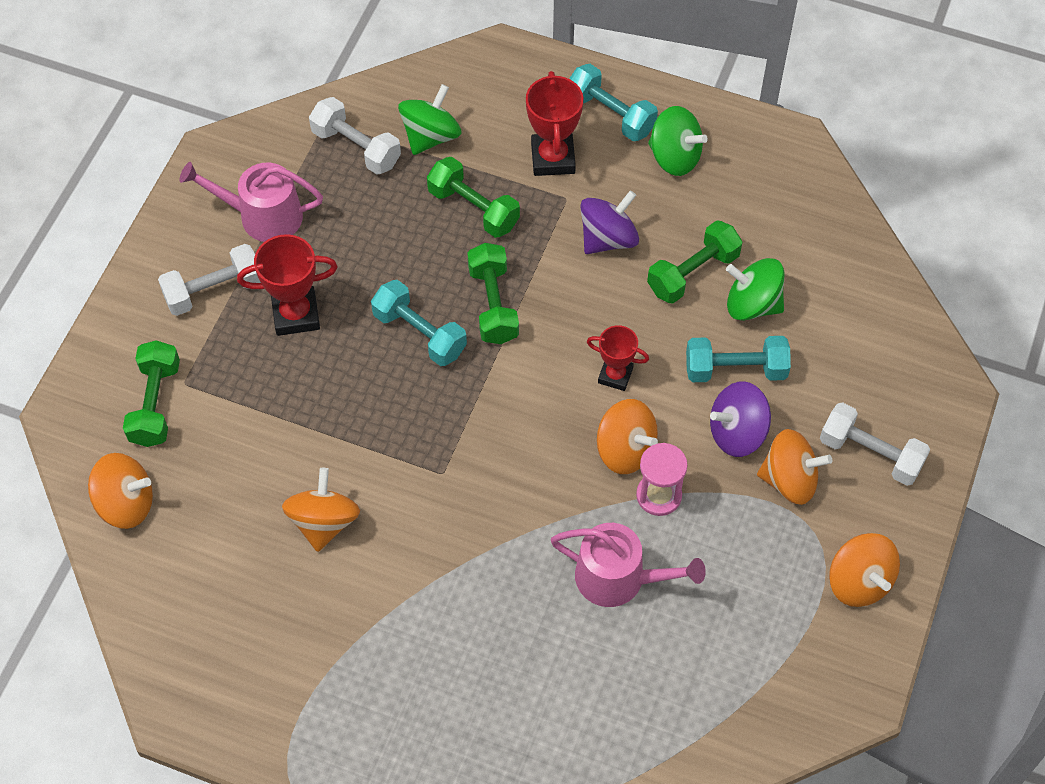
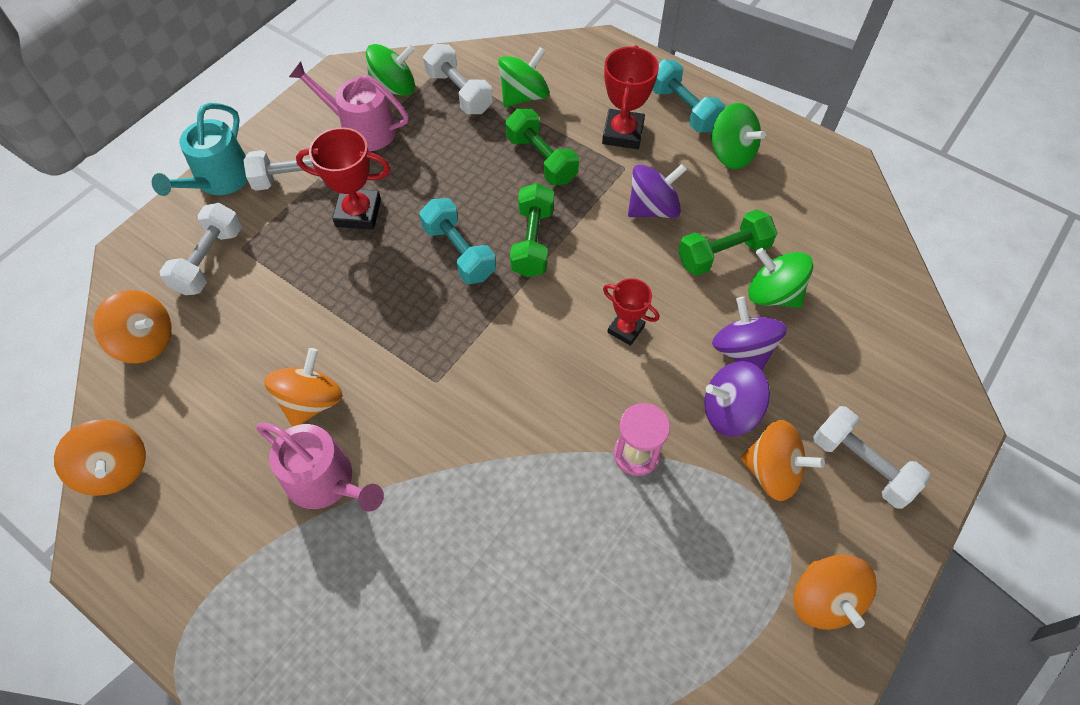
camera: 15 degrees right, 0 degrees up
green dumbbell [123,340,180,447] -> white dumbbell [159,203,242,295]
pink watering can [551,523,706,607] -> pink watering can moved to [257,423,384,512]
orange spinning top [597,399,658,474] -> orange spinning top moved to [54,420,146,496]
turquoise dumbbell [686,336,791,382] -> purple spinning top [712,297,787,370]
none -> turquoise watering can [152,103,248,196]
none -> green spinning top [366,44,415,95]

